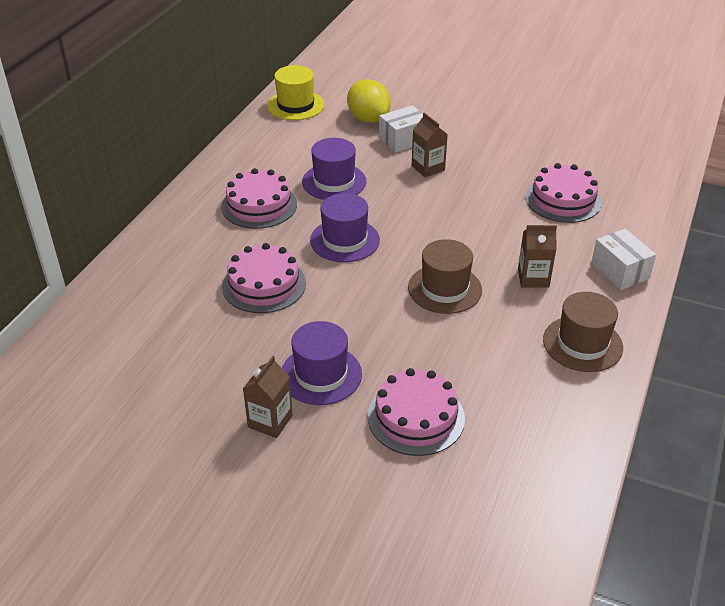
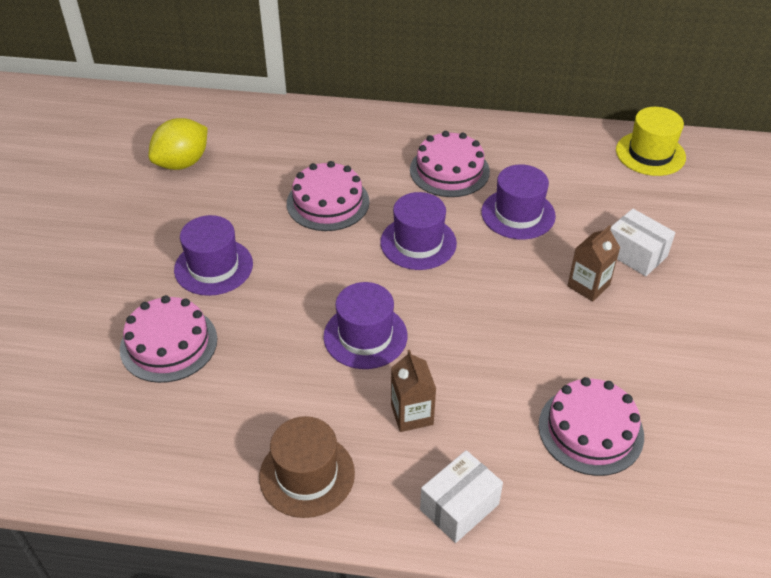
camera: 75 degrees right, 5 degrees up
brown carton [243,356,293,438] -> none
yellow lemon [347,79,391,123] -> yellow lemon moved to [148,118,208,170]
brown hat [408,239,482,314] -> purple hat [323,282,407,369]

